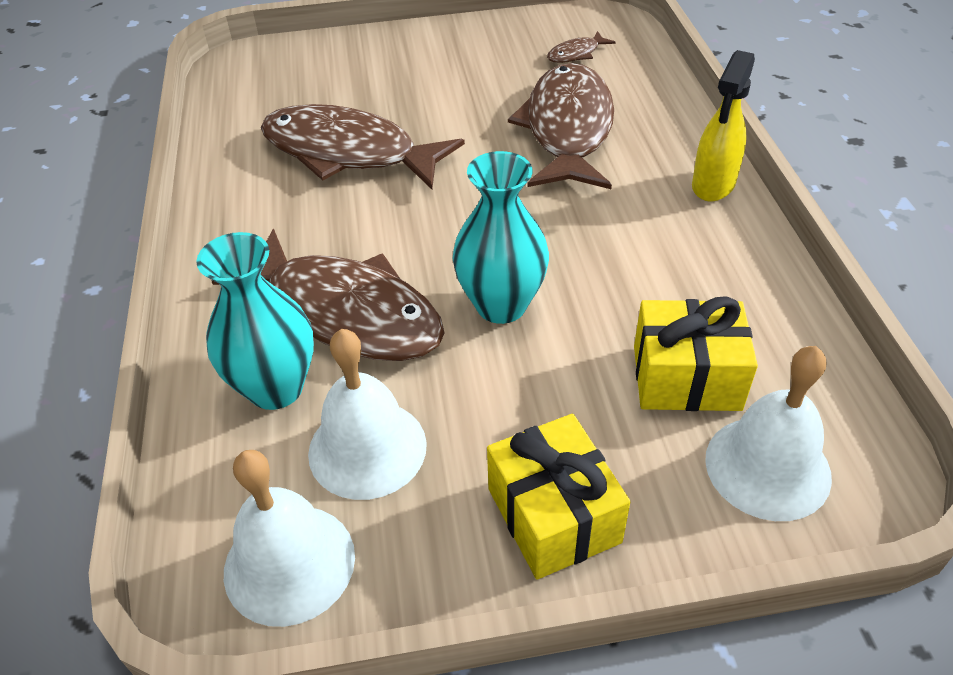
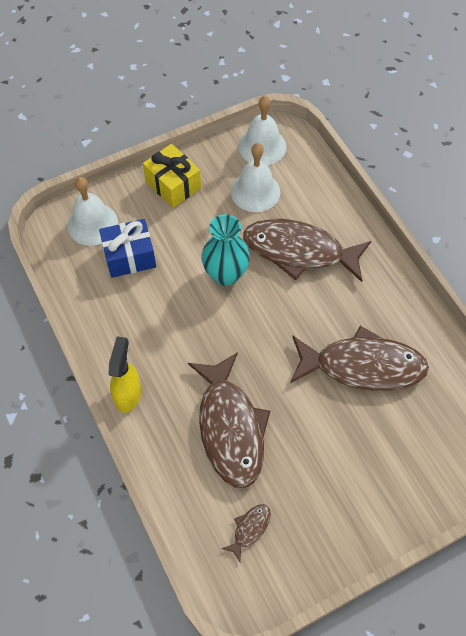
camera: 160 degrees right, 15 degrees up
turquoise vase [196,232,314,410] -> none
yellow gift [634,296,758,411] -> blue gift [99,219,156,278]

